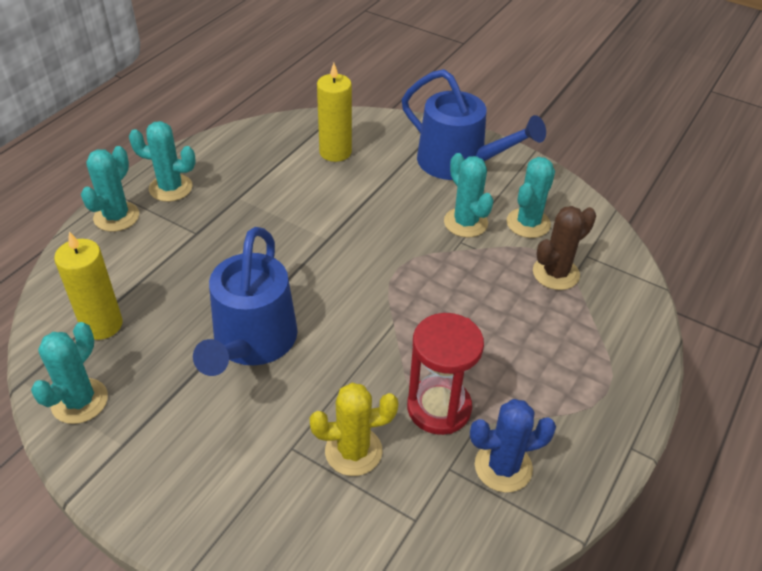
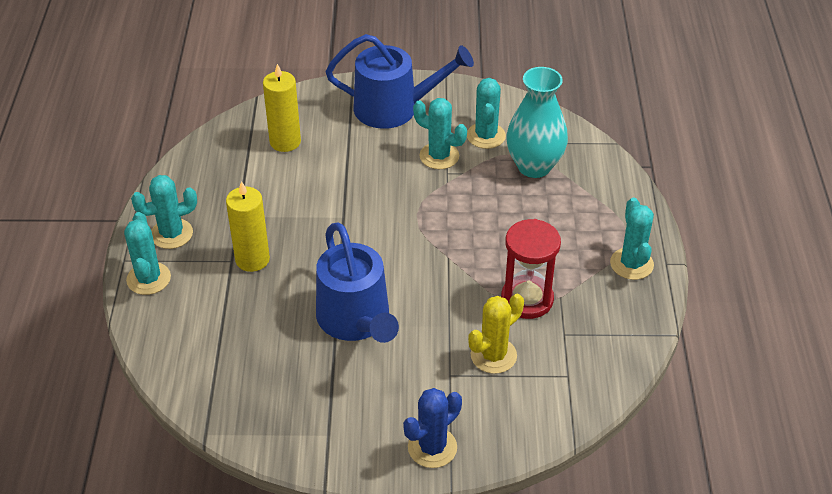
camera: 30 degrees left, 0 degrees up
turquoise cactus [31,322,108,424] -> turquoise cactus moved to [610,197,654,280]
yellow candle [54,231,123,340] -> yellow candle moved to [226,181,270,272]
blue cactus [470,399,556,492] -> blue cactus moved to [403,388,462,468]
brown cactus [533,206,596,290] -> turquoise vase [506,67,568,178]

